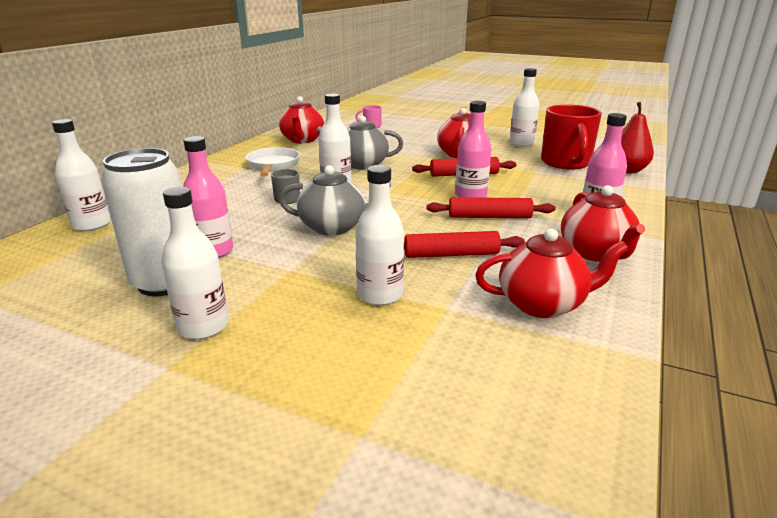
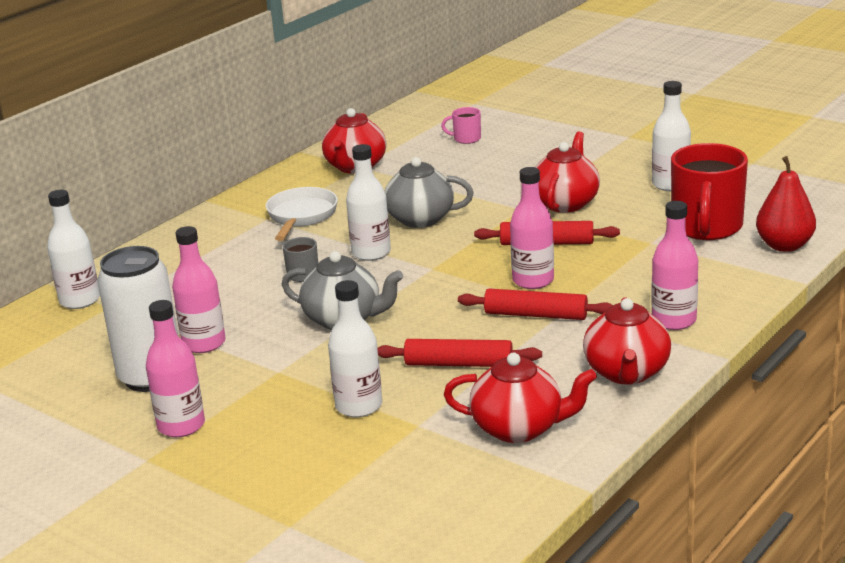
camera: 15 degrees right, 0 degrees up
white bottle [161,186,229,339] -> pink bottle [146,300,205,437]

